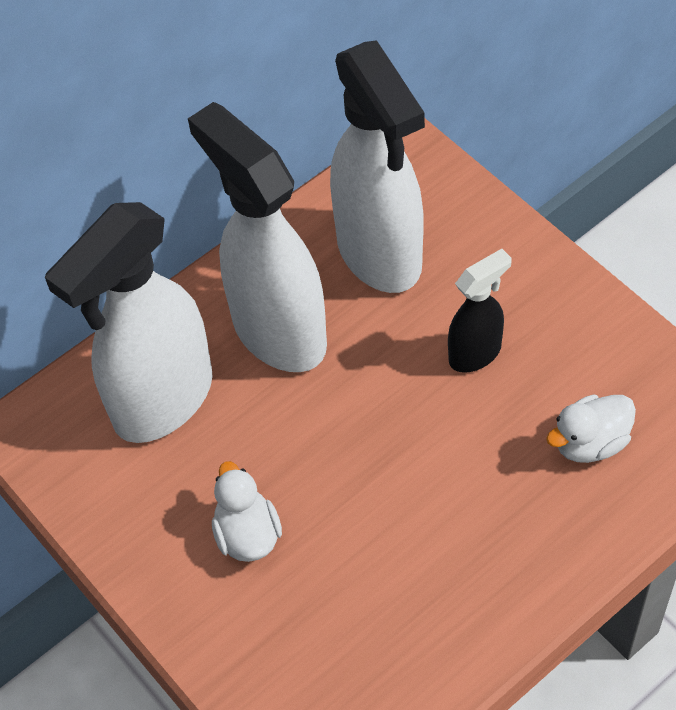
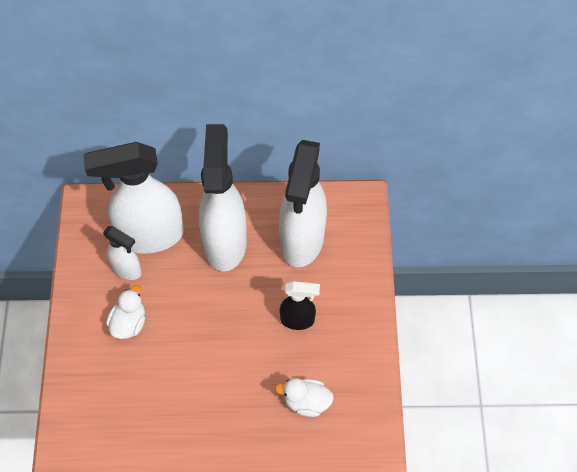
camera: 35 degrees right, 5 degrees up
none -> white spray bottle [103,226,142,280]

